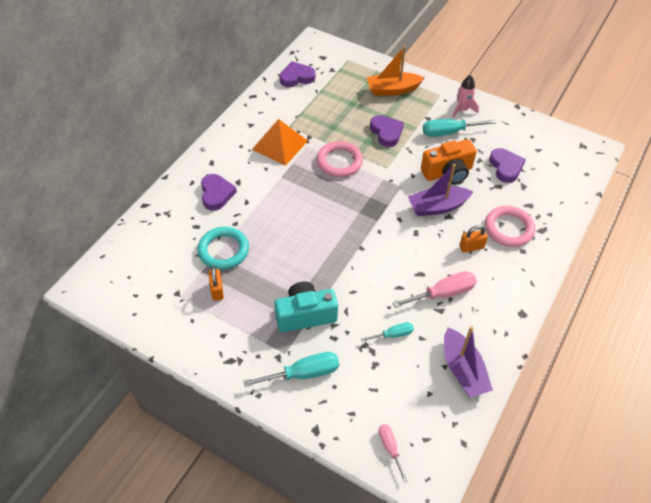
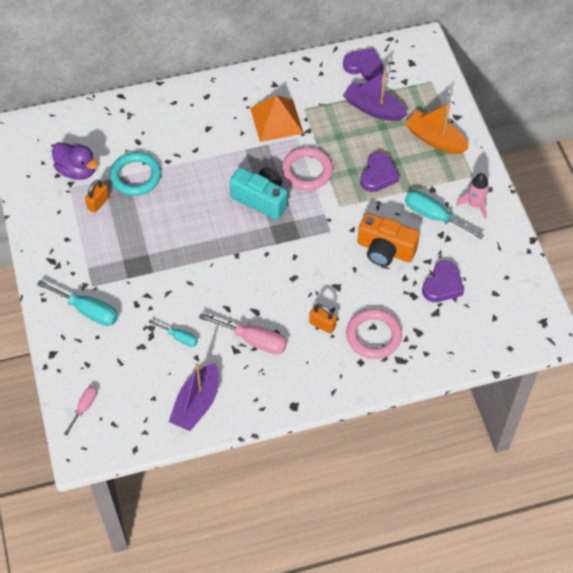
camera: 45 degrees right, 5 degrees up
purple heart [201,174,237,211] -> none
turquoise camera [275,282,338,332] -> turquoise camera moved to [230,167,287,220]
purple boat [408,164,473,216] -> purple boat moved to [343,70,407,121]
none -> purple duck [52,142,98,180]

